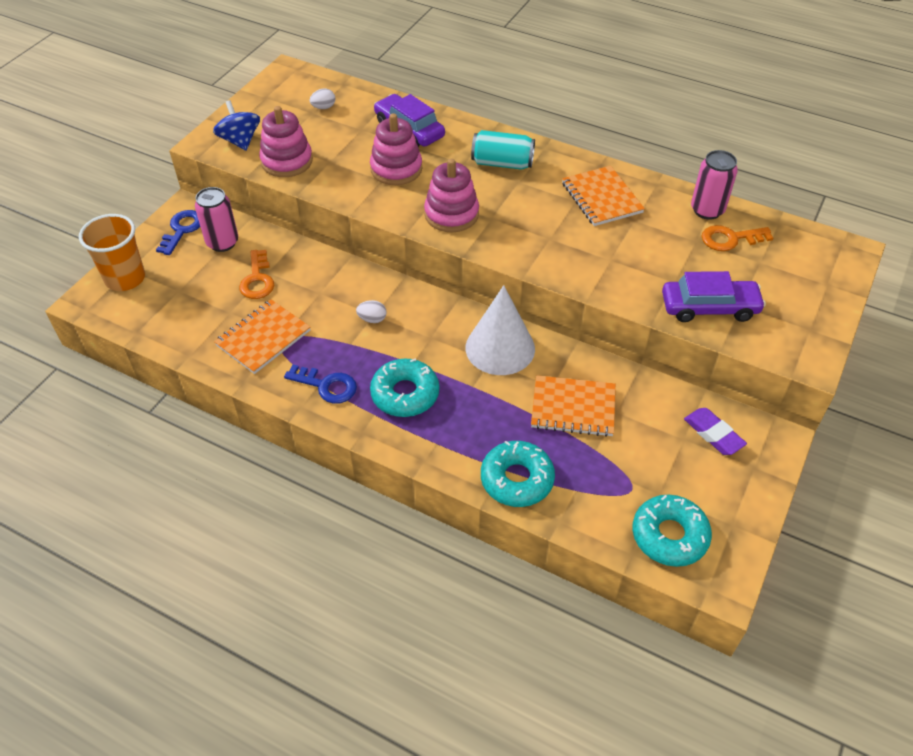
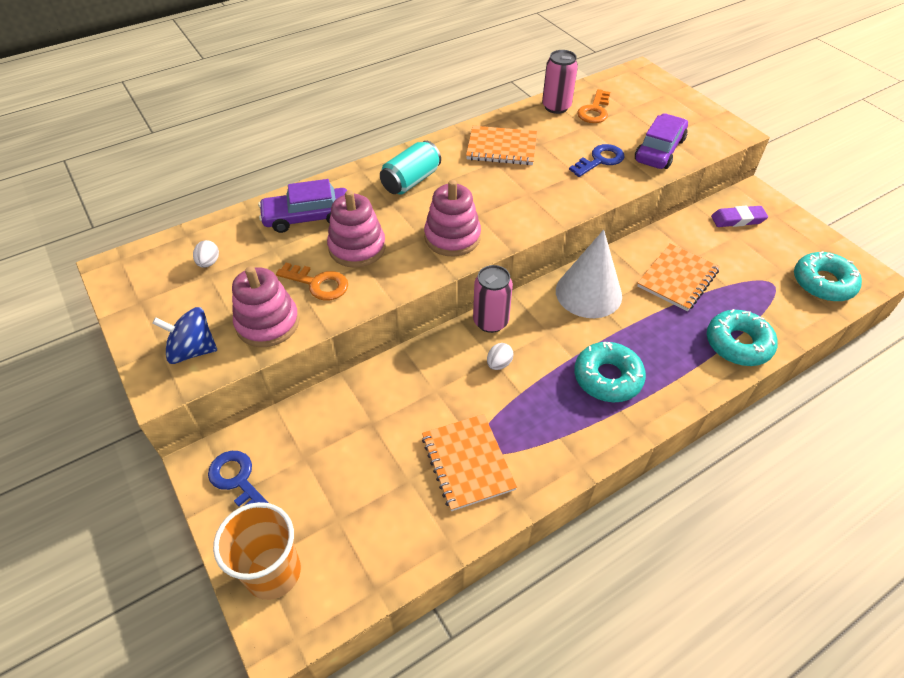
camera: 60 degrees left, 0 degrees up
pink can [195,187,238,252] -> pink can moved to [473,265,513,333]
orange key [239,250,274,299] -> orange key moved to [276,263,348,301]
blue key [284,364,357,404] -> blue key moved to [569,144,624,177]

